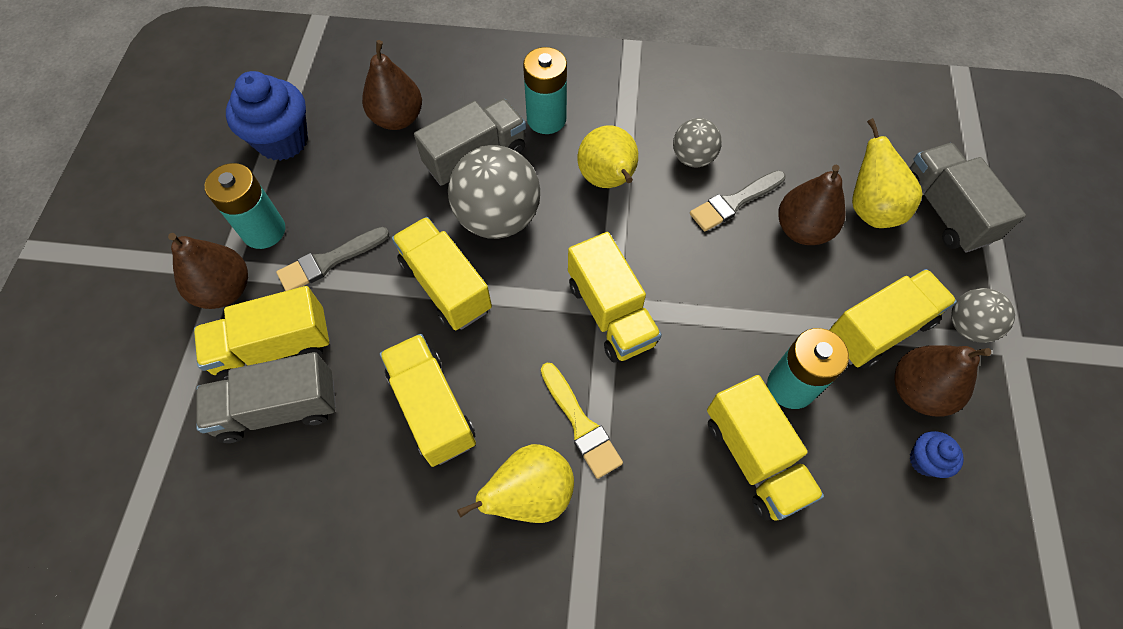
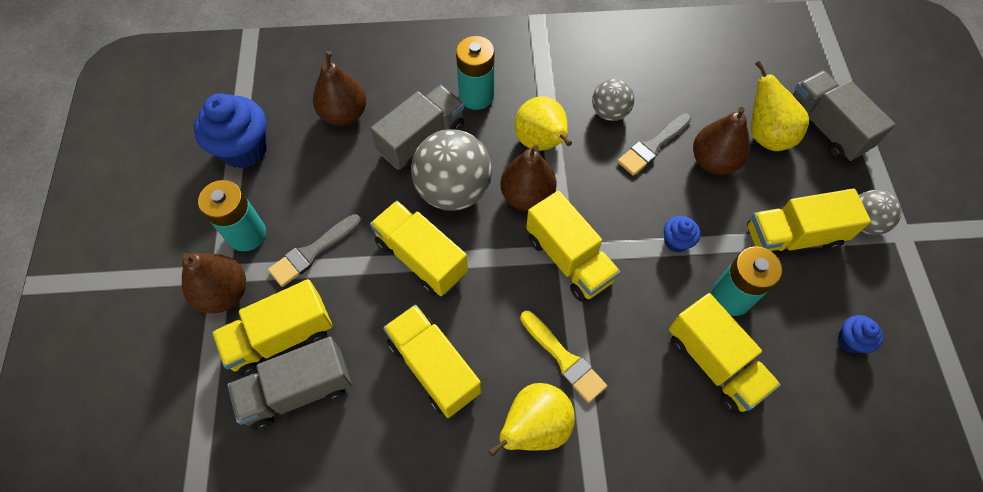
camera: 10 degrees left, 0 degrees up
yellow truck [829,269,957,369] -> yellow truck turned 150 degrees counterclockwise [747,189,871,257]
brown pear [894,345,991,416] -> brown pear moved to [500,145,557,211]
none -> blue cupcake [664,216,700,253]

